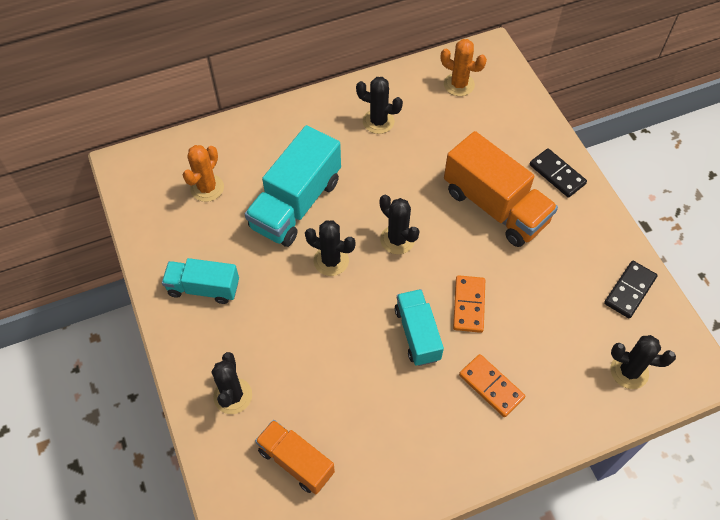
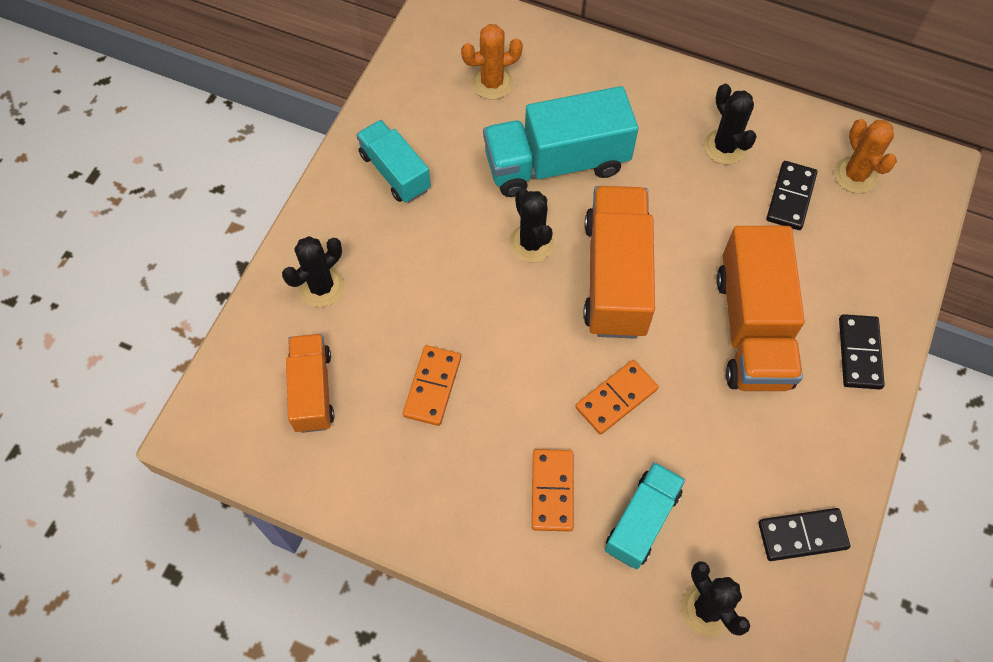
camera: 45 degrees right, 5 degrees up
black cactus [380,195,419,254] -> orange truck [583,186,655,339]
turquoise truck [395,289,444,366] -> turquoise truck moved to [605,462,685,570]
none -> orange domino [403,345,461,426]
none -> black domino [766,161,817,230]

